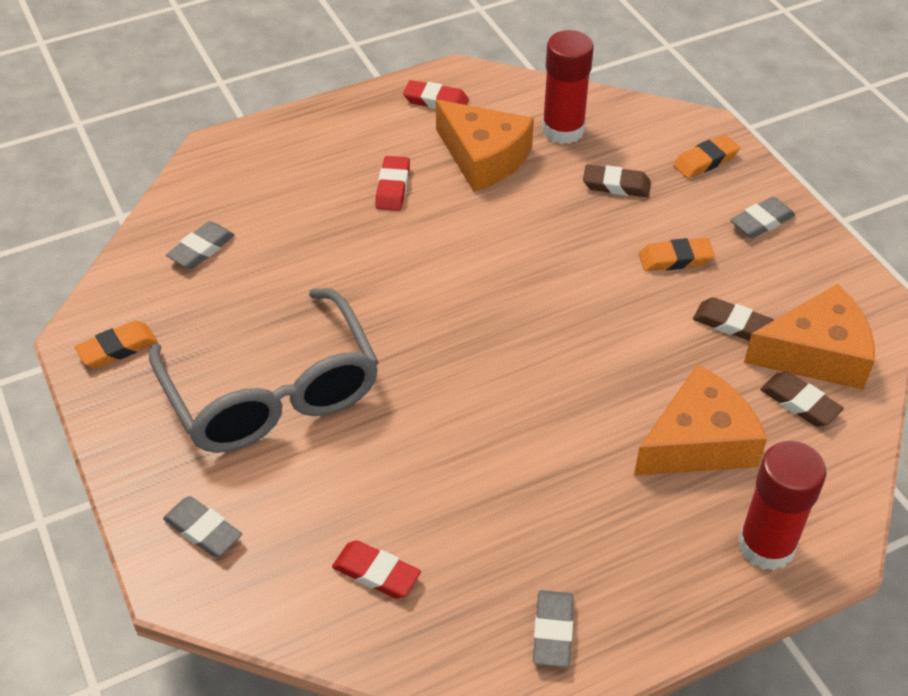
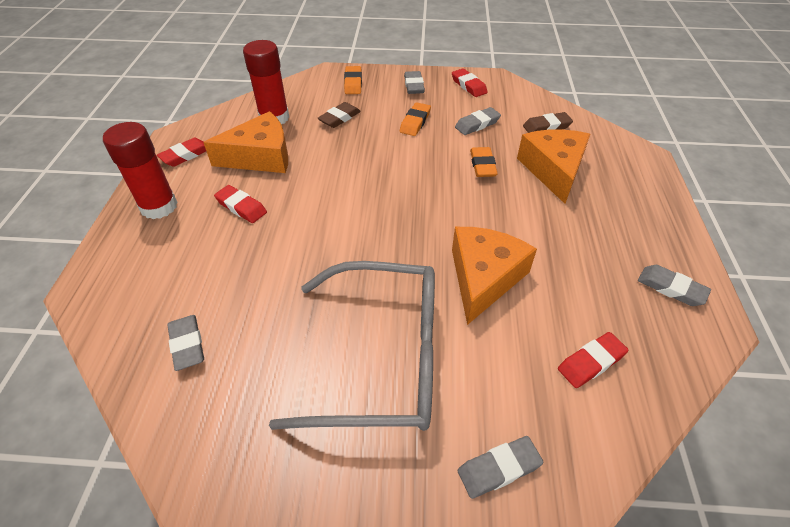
camera: 60 degrees left, 0 degrees up
orange eraser [75,320,157,368] -> orange eraser moved to [470,147,498,177]
brown eraser [693,297,773,341] -> grey eraser [455,107,501,135]
red glue stick [738,441,826,570] -> red glue stick moved to [103,122,178,219]
orange cheese [744,284,875,390] -> orange cheese moved to [452,227,537,325]
none -> red eraser [452,68,488,97]

